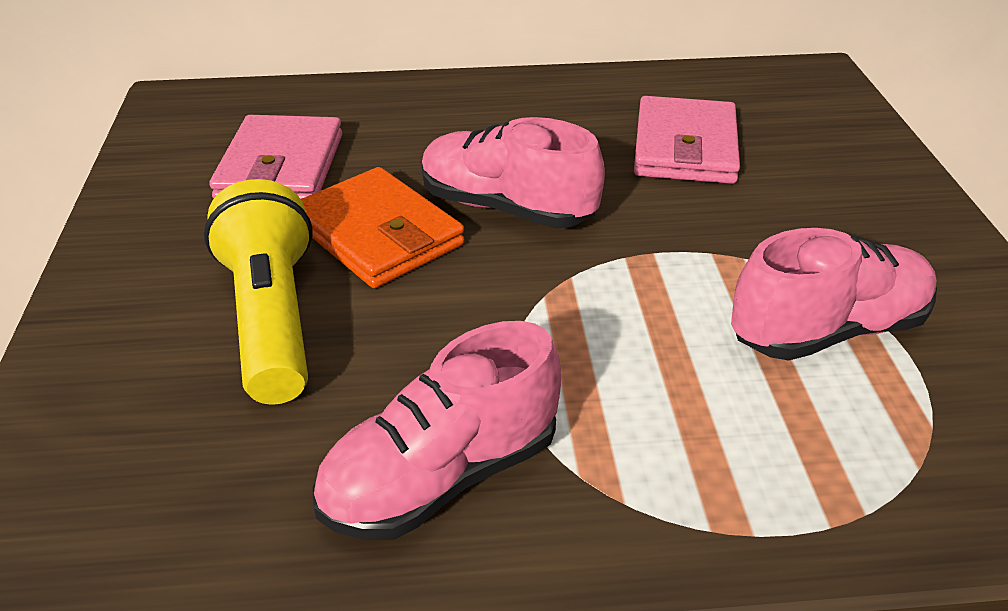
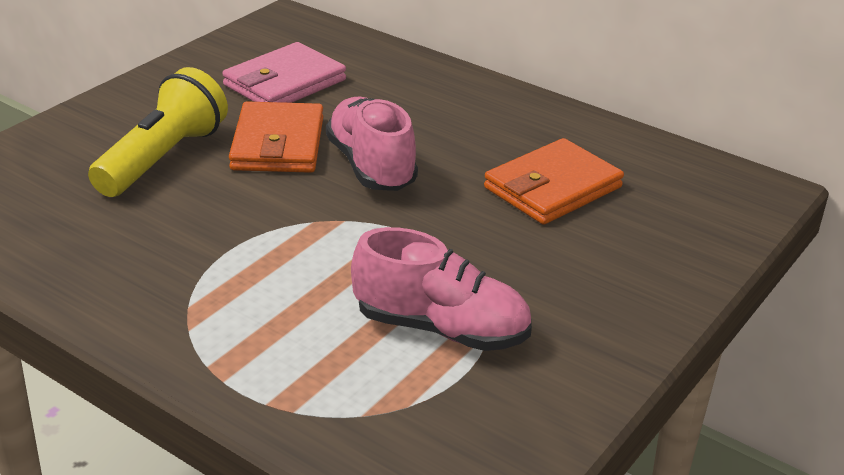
camera: 40 degrees right, 5 degrees down
pink shoe [312,321,561,540] -> none
pink wallet [634,96,740,184] -> orange wallet [484,138,624,225]

